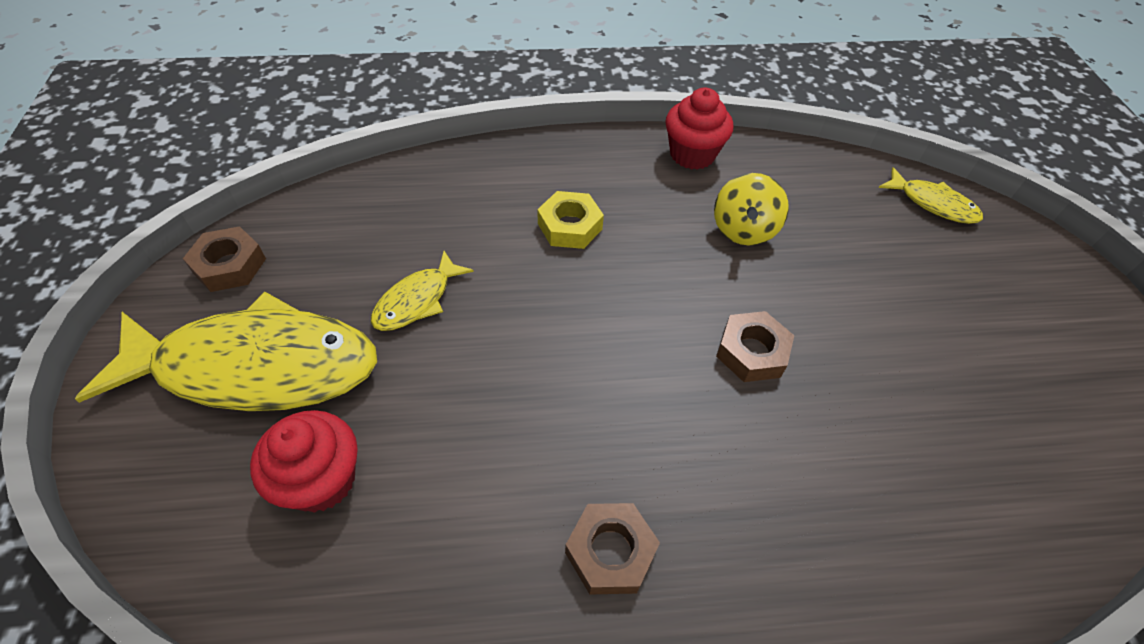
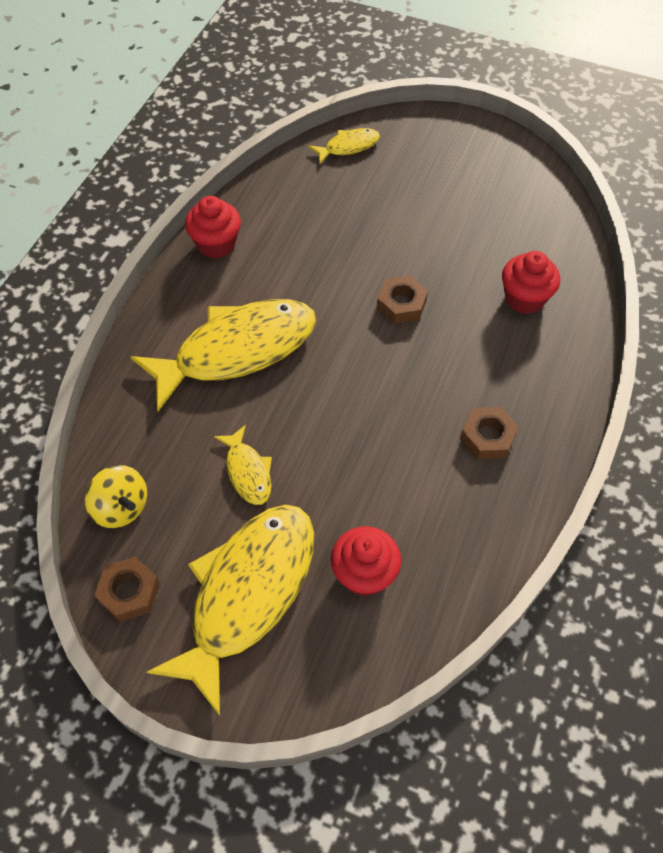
camera: 60 degrees left, 5 degrees up
yellow nut [537,191,604,249] -> yellow fish [131,299,316,412]
yellow spinning top [714,173,789,245] -> yellow spinning top moved to [85,465,147,528]
none -> red cupcake [502,251,560,314]

